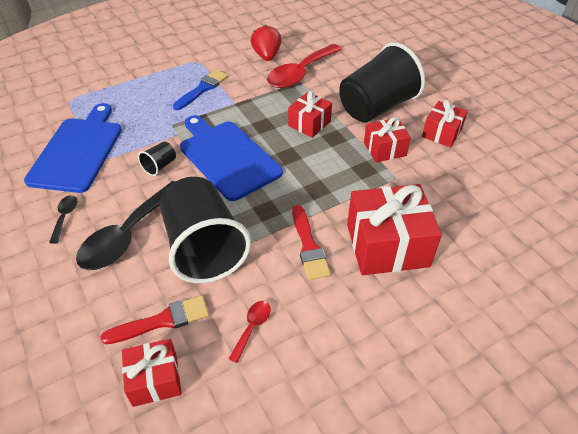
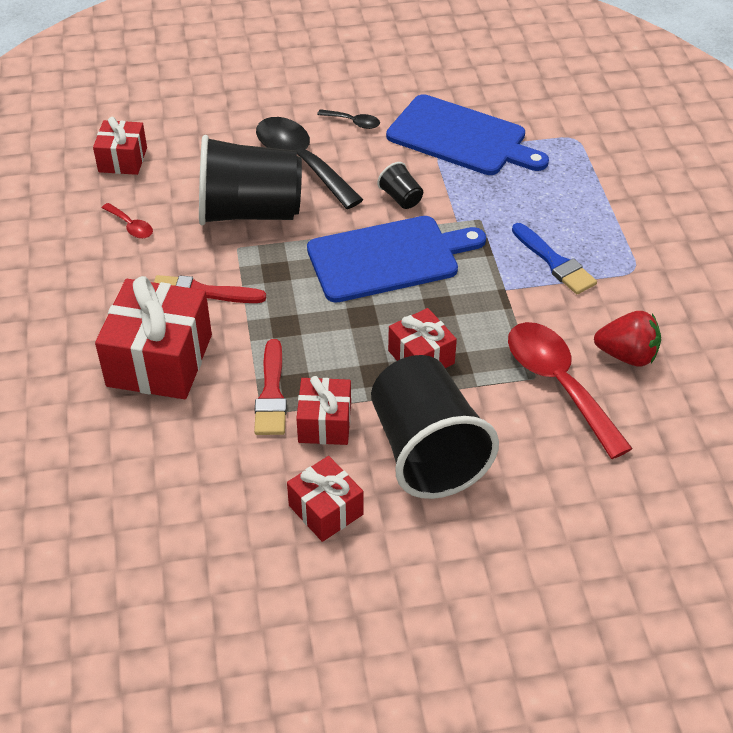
camera: 110 degrees right, 0 degrees up
red brush [100,295,209,344] -> red brush moved to [254,339,287,435]

